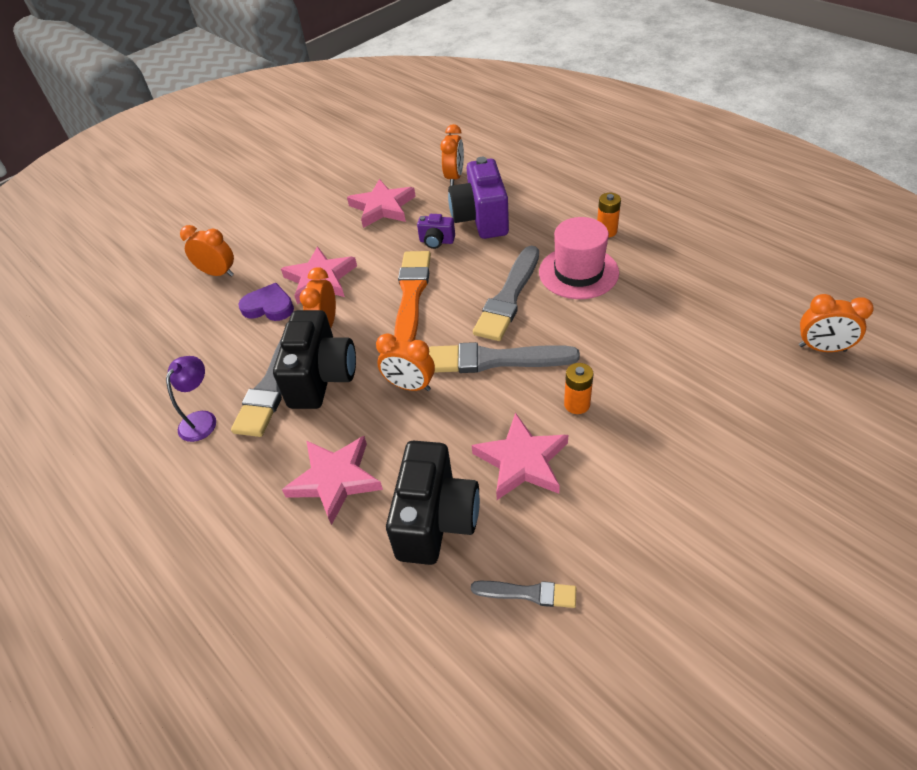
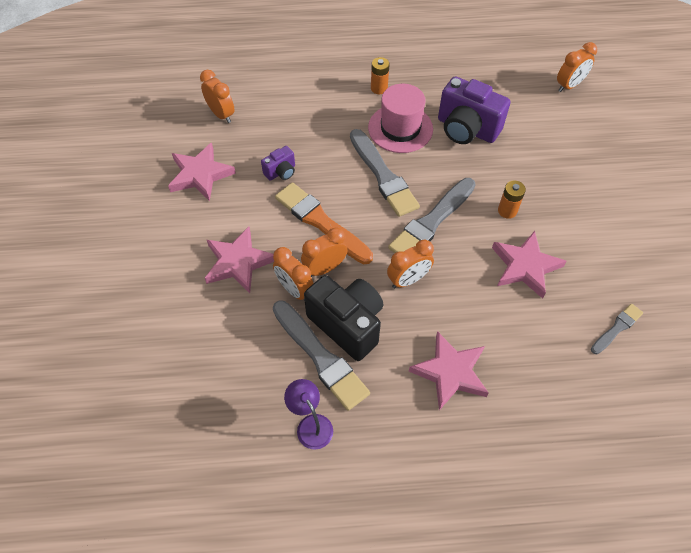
camera: 55 degrees left, 10 degrees up
orange clock [180,225,234,277] -> orange clock moved to [301,227,348,277]
purple heart [238,283,294,321] -> none
black camera [386,441,480,565] -> none
purple camera [448,157,509,239] -> purple camera moved to [438,77,511,144]

